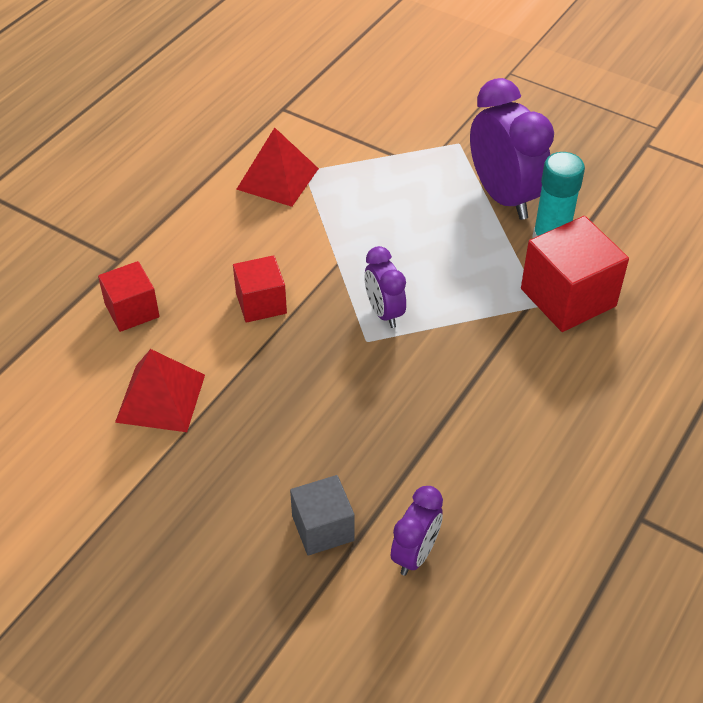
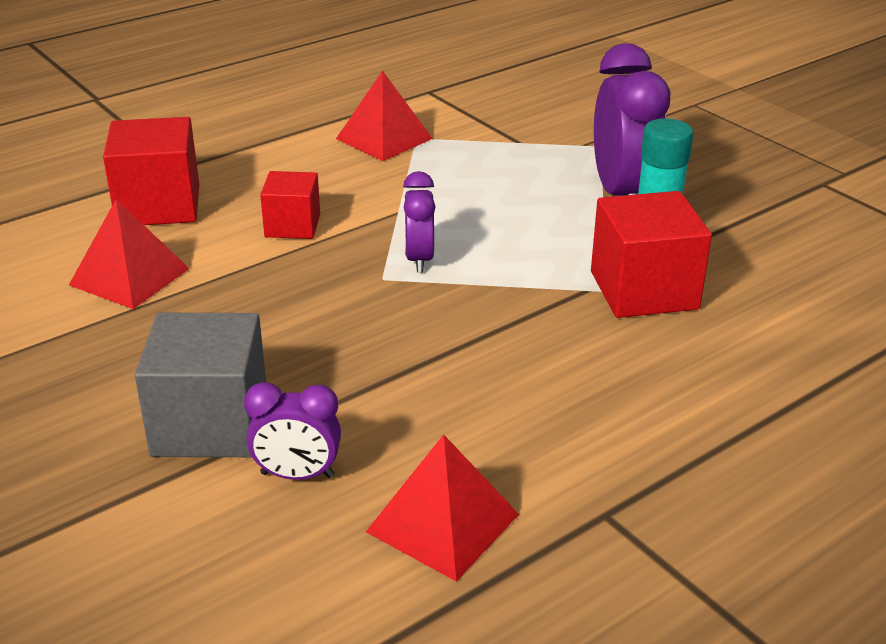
camera: 20 degrees right, 15 degrees down
red cube [98,261,160,332] -> red cube [103,117,199,225], size x1.64
grey cube [290,475,355,556] -> grey cube [135,313,266,457], size x1.64
purple clock [391,486,443,576] -> purple clock turned 45 degrees clockwise [244,382,341,480]
none -> red pyramid [366,434,519,581]

